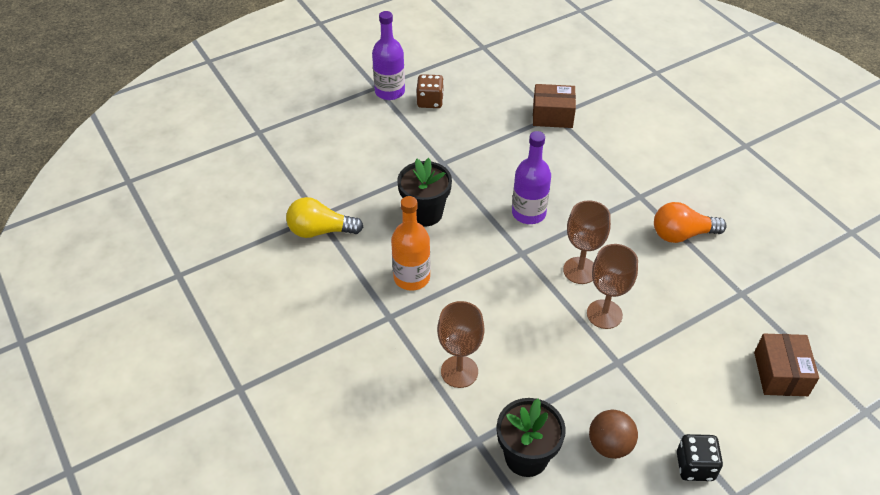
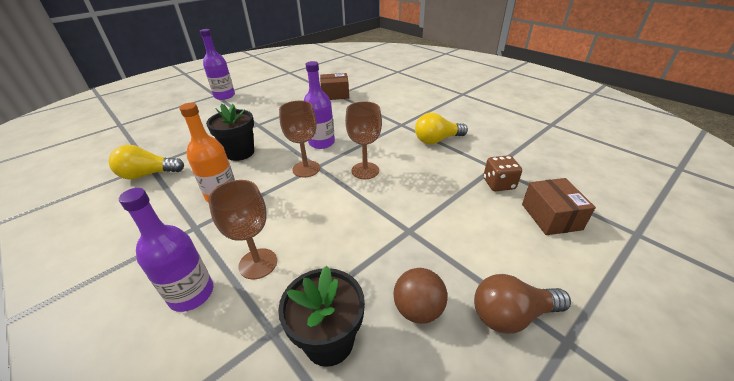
camera: 10 degrees left, 10 degrees down
brown dice [416,74,444,108] -> brown dice moved to [483,155,522,191]
brown goblet [587,244,638,329] -> brown goblet moved to [279,101,320,177]
orange light bulb [654,202,727,243] -> yellow light bulb [415,113,468,144]
black dice [677,434,723,481] -> brown light bulb [474,274,571,334]
none -> purple bottle [119,188,213,312]

